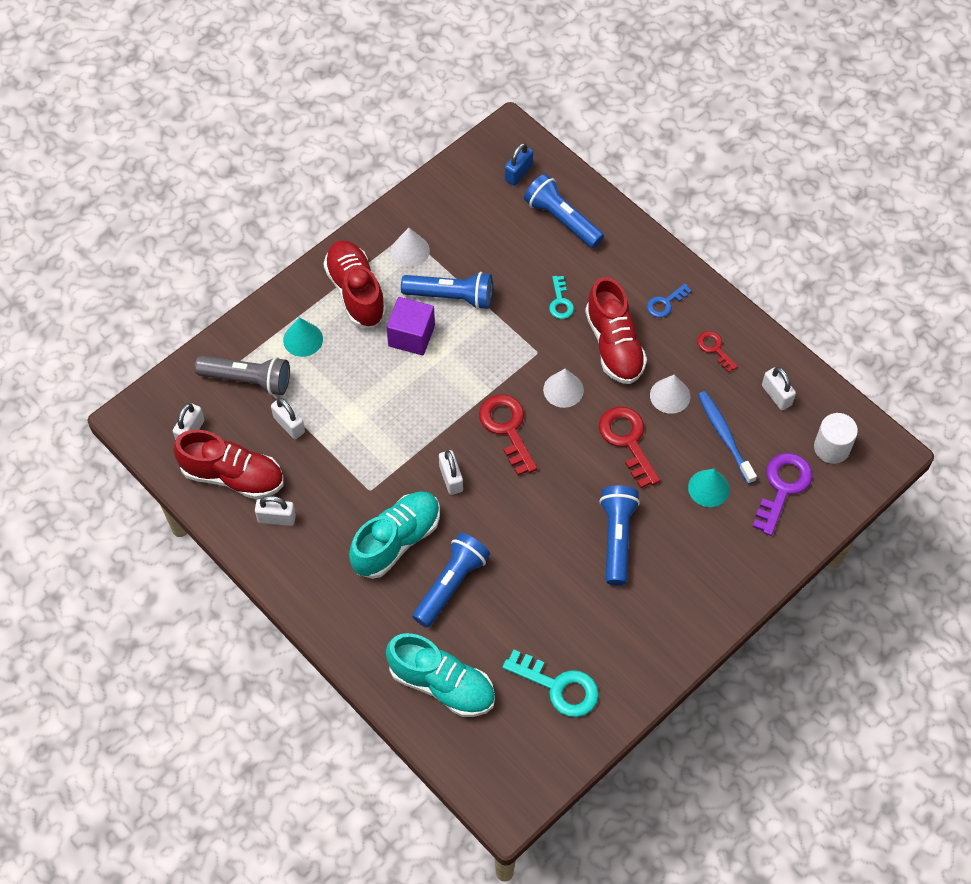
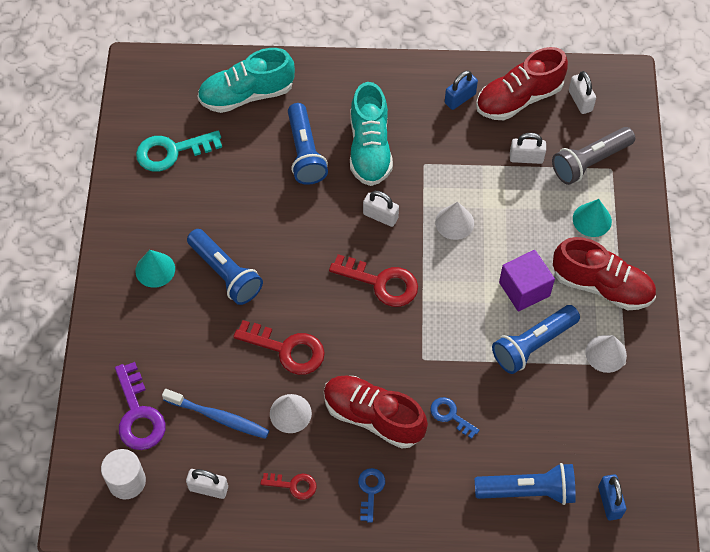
camera: 135 degrees right, 0 degrees up
white padlock [255,496,296,526] -> blue padlock [445,71,478,110]
white cone [543,369,584,408] -> white cone moved to [435,202,474,240]
turquoise key [549,276,574,319] -> blue key [430,397,479,439]
turquoise cone [688,469,730,507] -> turquoise cone moved to [135,250,175,288]

